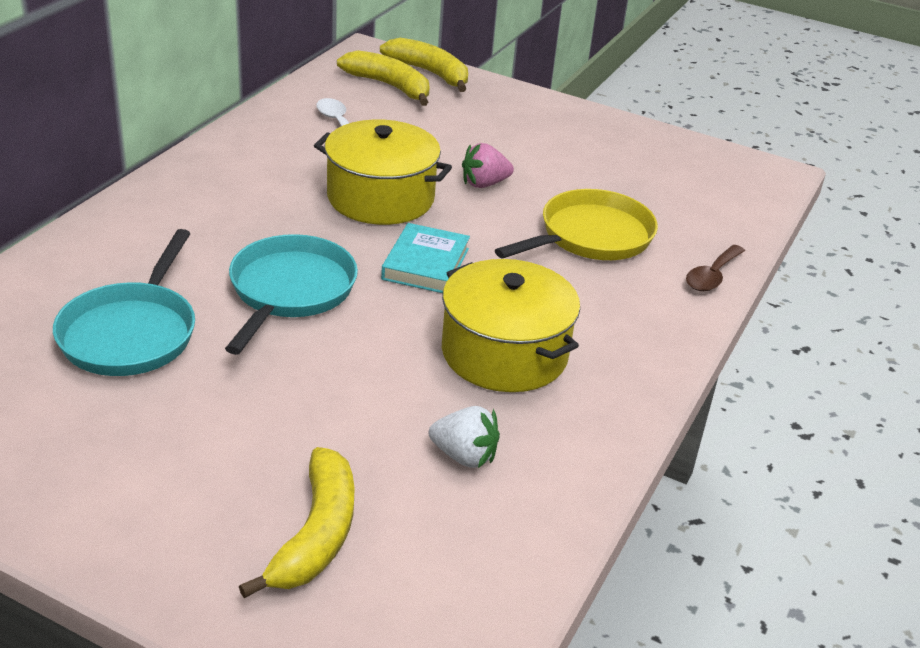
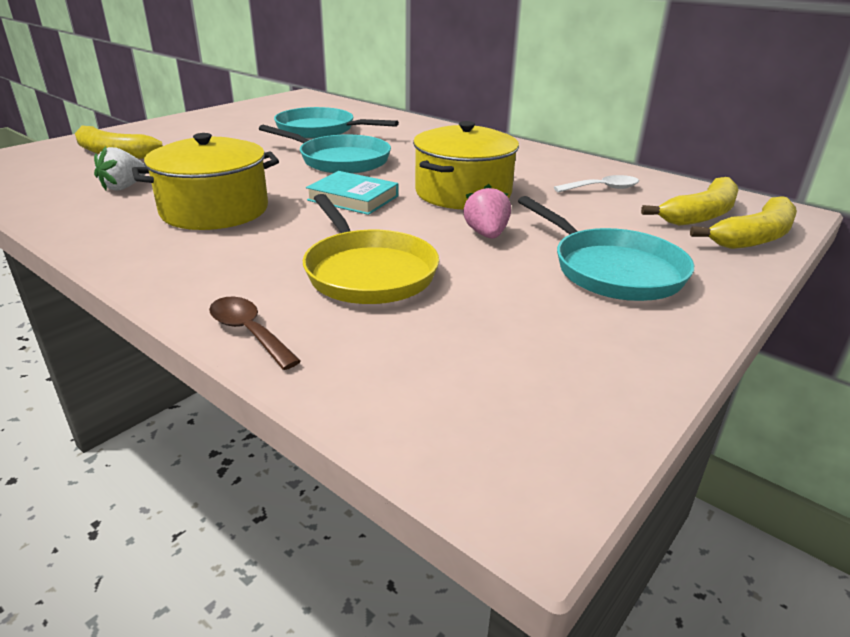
camera: 105 degrees right, 5 degrees down
none -> turquoise pan [518,196,694,301]

